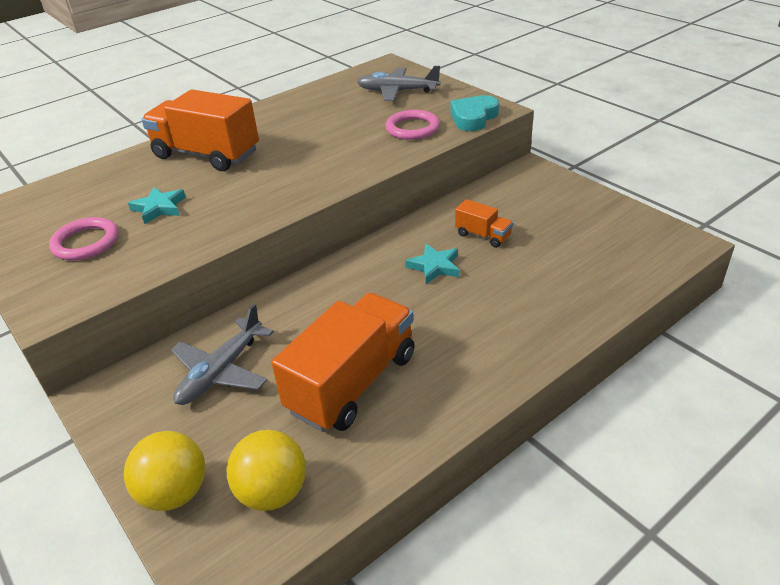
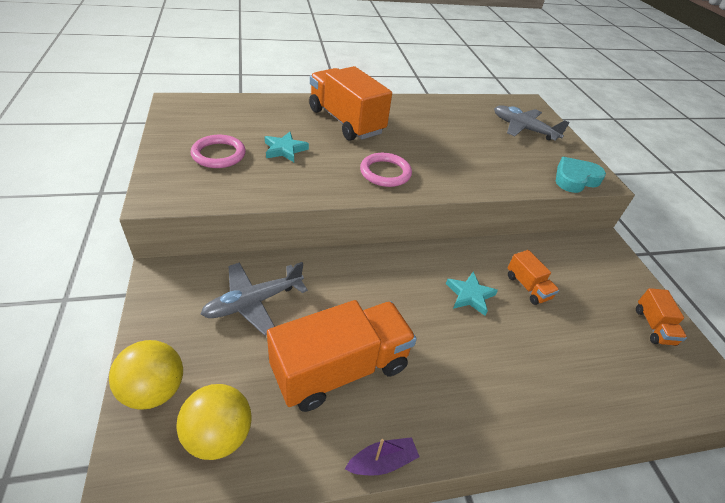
camera: 20 degrees right, 5 degrees up
pink ring [385,110,440,140] -> pink ring moved to [360,153,412,187]
none -> purple boat [345,437,419,475]
none -> orange truck [636,288,687,346]

